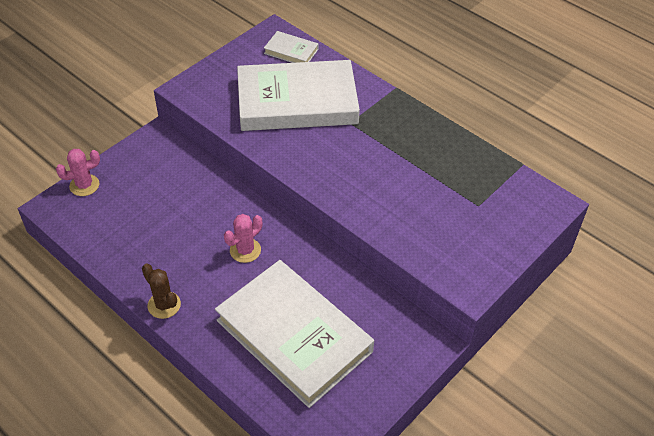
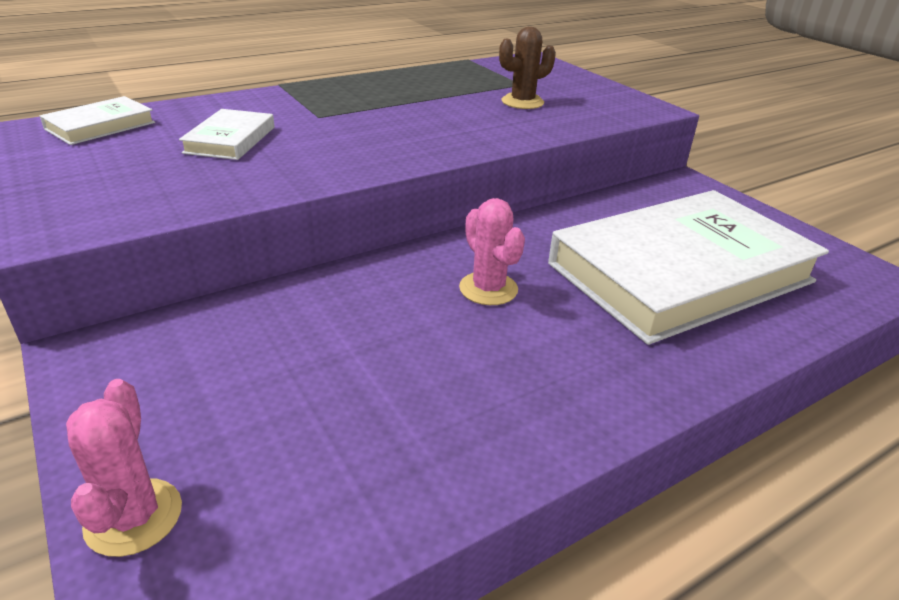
camera: 75 degrees left, 15 degrees down
brown cactus [142,264,181,319] -> brown cactus moved to [499,27,556,109]
white book [237,60,360,131] -> white book [179,109,275,160], size x0.42

